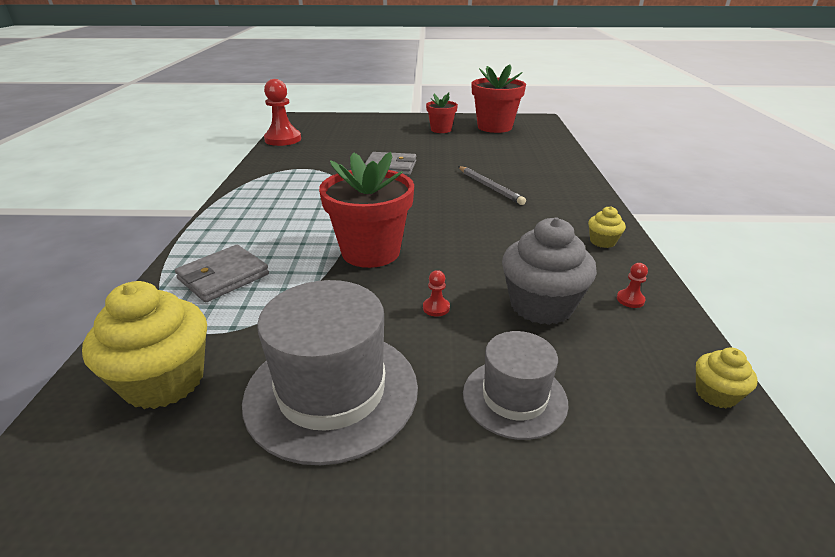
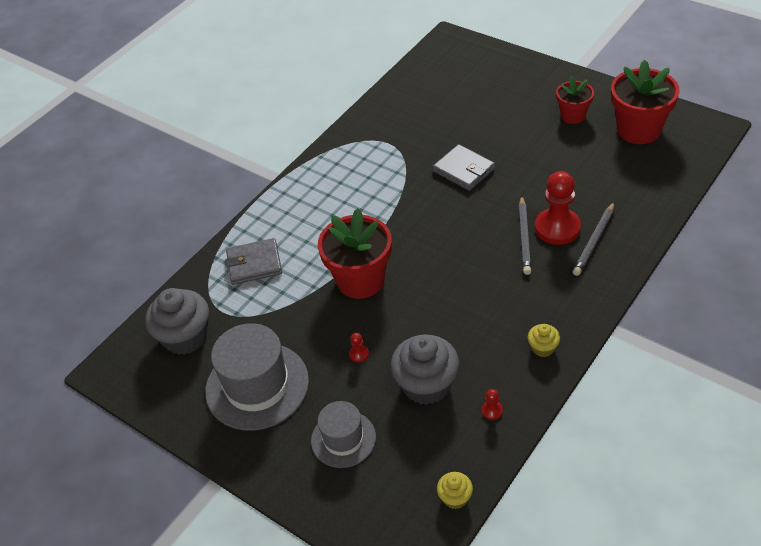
camera: 40 degrees right, 15 degrees up
yellow cupcake [82,281,207,409] -> grey cupcake [145,288,209,355]
red pawn [264,79,301,146] -> red pawn moved to [535,171,581,245]
none -> grey pencil [573,202,615,276]

